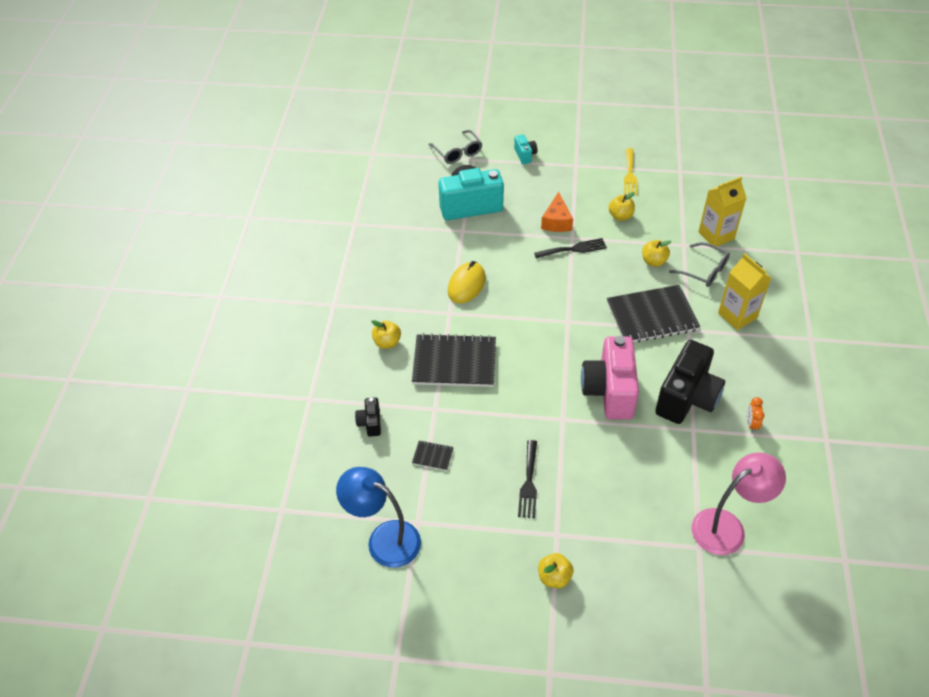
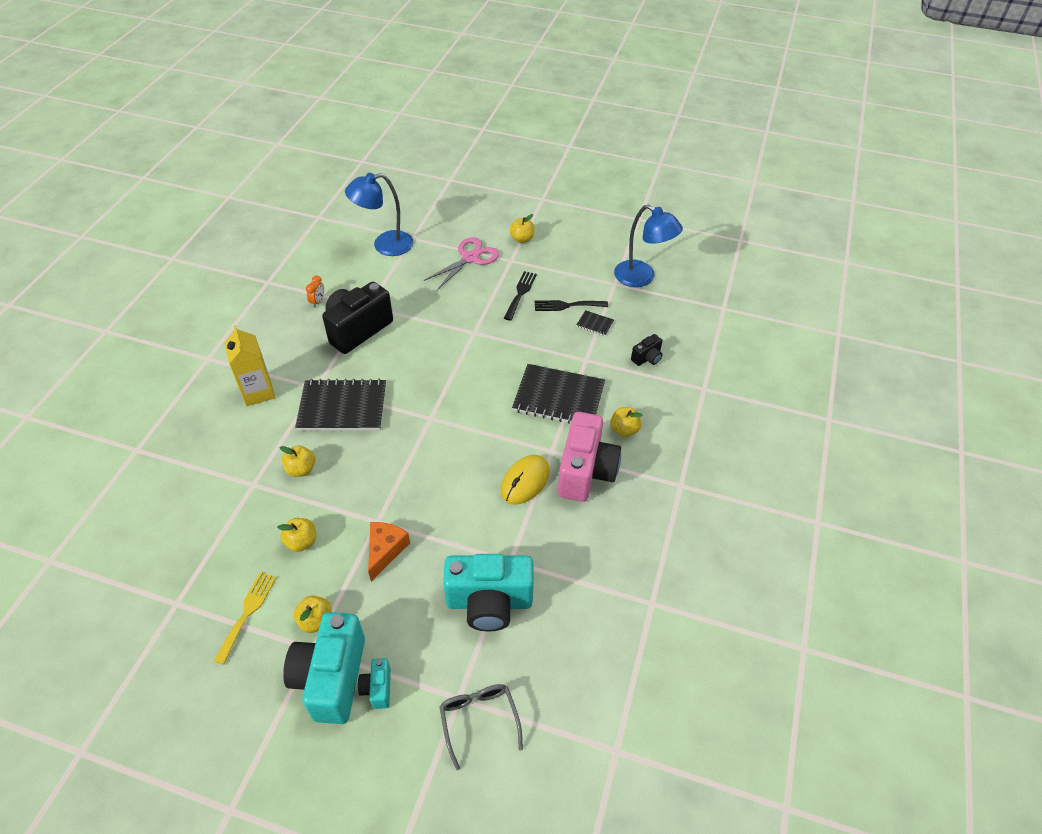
camera: 170 degrees left, 0 degrees up
black camera [355,397,381,437] -> black camera turned 45 degrees clockwise [631,334,663,366]
black fork [534,238,607,259] -> black fork moved to [535,300,608,311]
pink camera [581,336,639,420] -> pink camera moved to [558,412,621,502]
grey glasses [669,242,730,287] -> none
pink lamp [692,452,786,555] -> blue lamp [345,173,413,256]
yellow carton [698,177,746,247] -> none
none -> turquoise camera [283,612,365,724]
none -> yellow apple [294,595,332,633]
none -> pink scissors [424,237,499,290]

